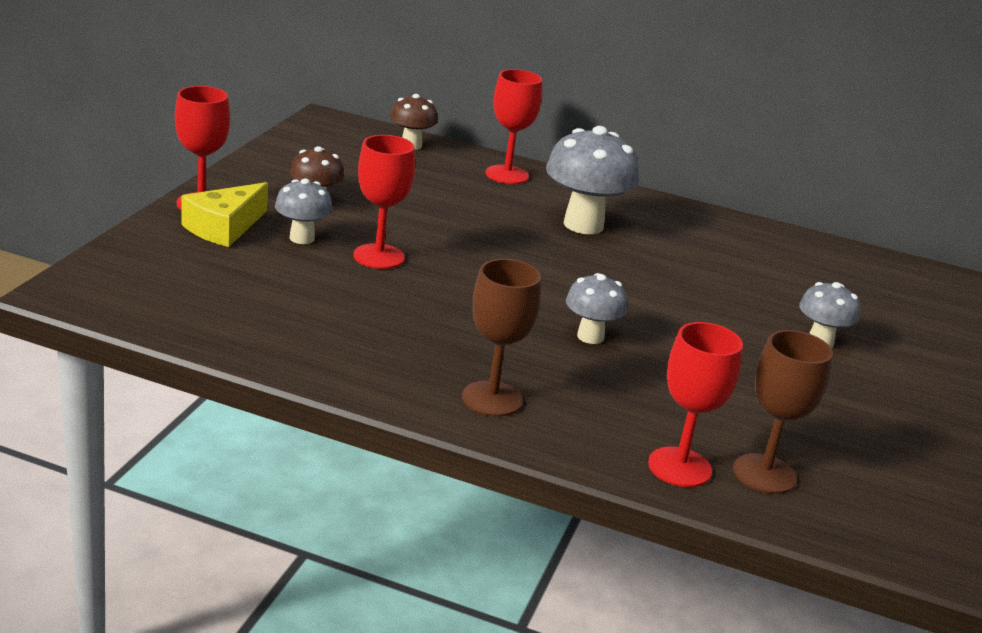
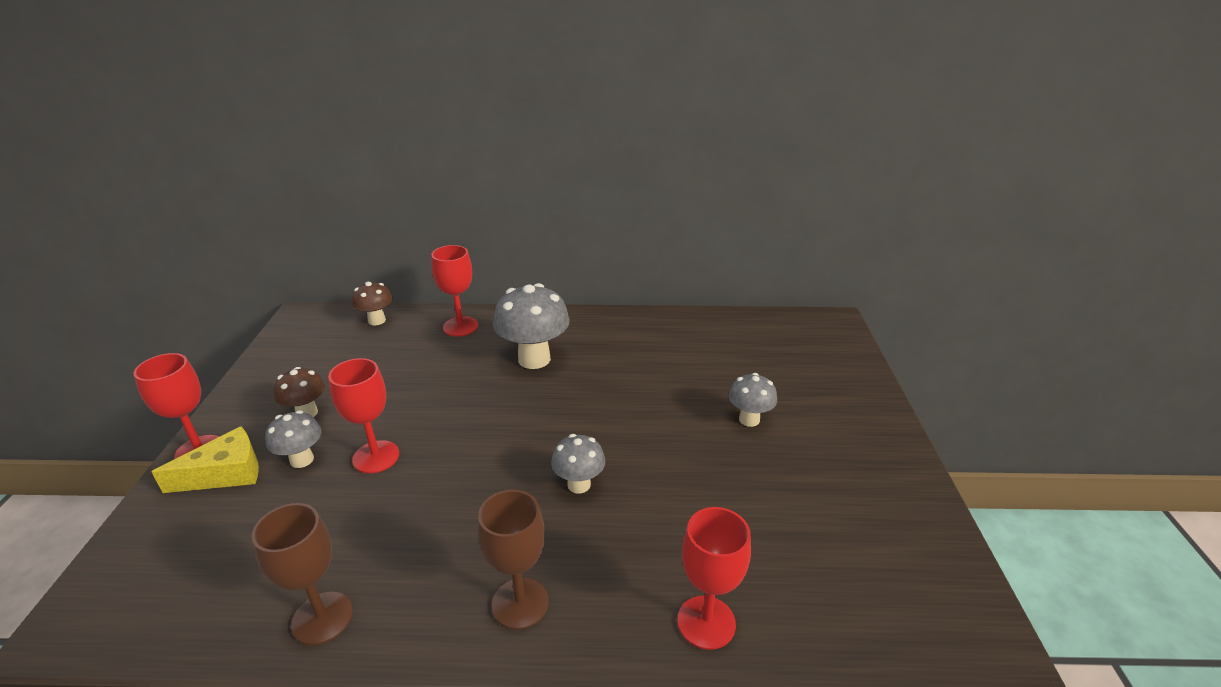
camera: 15 degrees left, 5 degrees up
yellow cheese [181,182,268,247] -> yellow cheese turned 135 degrees counterclockwise [152,426,259,493]
brown goblet [733,330,833,494] -> brown goblet moved to [252,503,353,645]

